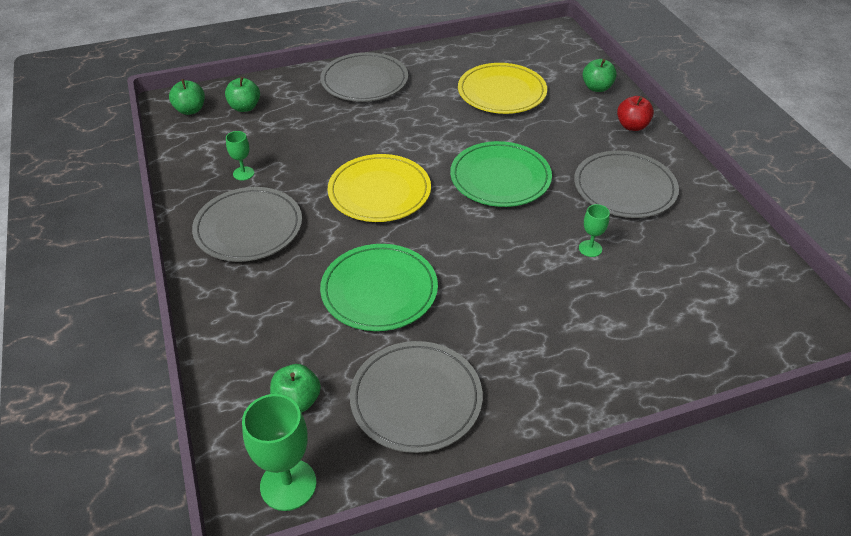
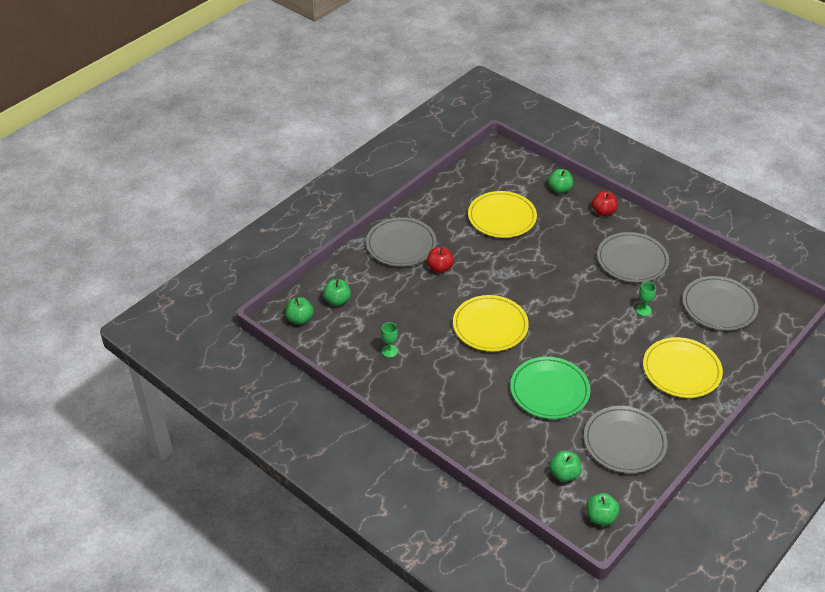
camera: 30 degrees left, 0 degrees up
grey plate [192,187,302,262] -> grey plate moved to [682,276,758,331]
green goblet [242,394,316,511] -> green apple [586,493,620,526]
green plate [450,141,552,207] -> none
none -> red apple [427,247,454,273]
none -> yellow plate [643,337,723,398]

